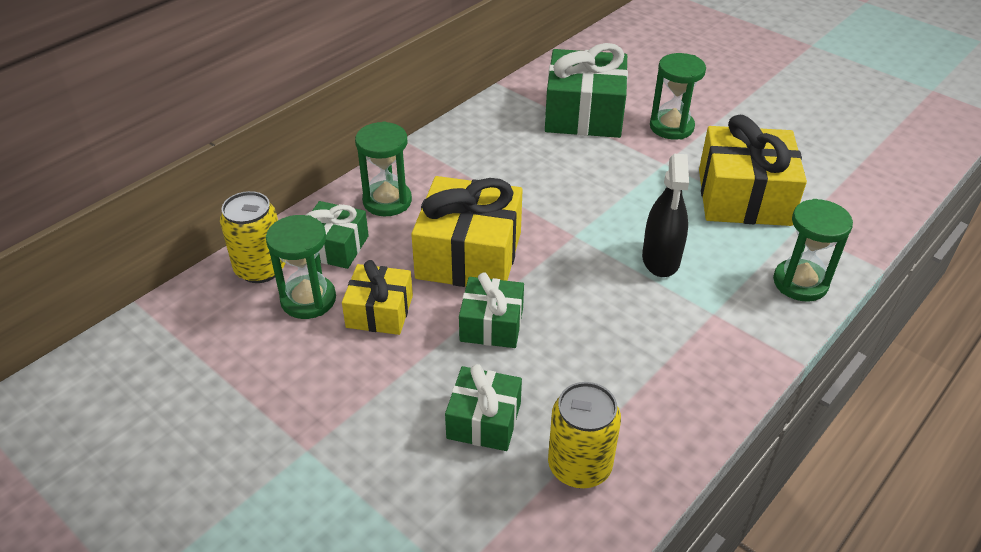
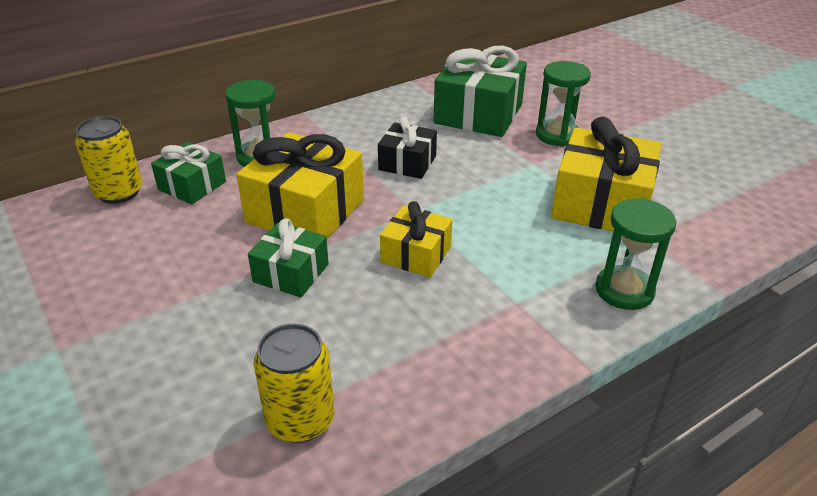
camera: 15 degrees right, 5 degrees down
green hourglass [266,215,336,319] -> none
yellow gift [342,260,413,335] -> yellow gift moved to [380,201,453,277]
green gift [445,364,522,451] -> none
black spray bottle [642,154,689,277] -> none
none -> black gift [378,117,437,179]

